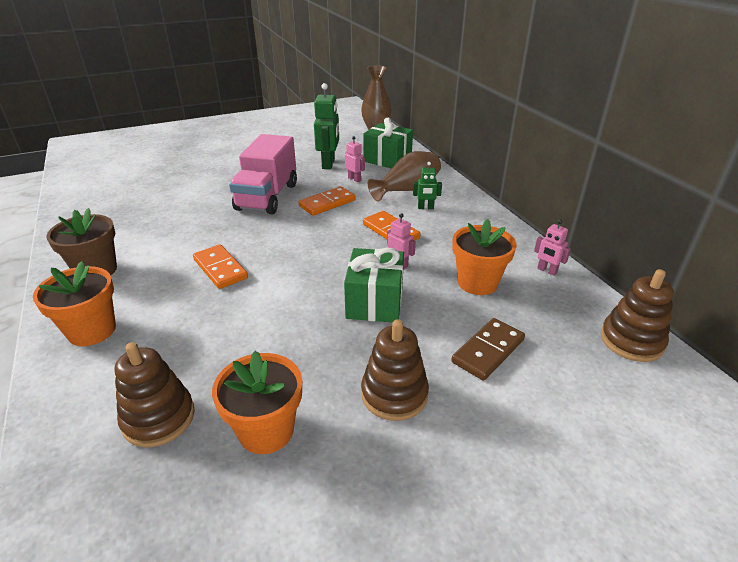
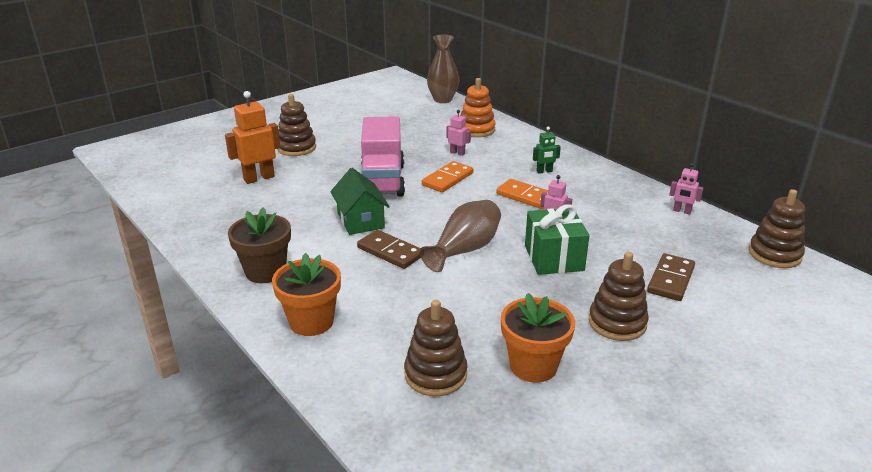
camera: 15 degrees left, 5 degrees down
orange domino [193,244,248,289] -> brown domino [357,230,421,269]
green robot [314,83,339,169] -> none
green gift [363,117,413,169] -> orange stacking toy [461,78,496,137]
brown vase [368,151,441,202] -> brown vase moved to [420,200,501,272]
orange flower pot [452,219,517,295] -> none
none -> orange robot [225,91,280,184]
none -> brown stacking toy [277,94,316,156]
none -> green house [330,168,390,235]

